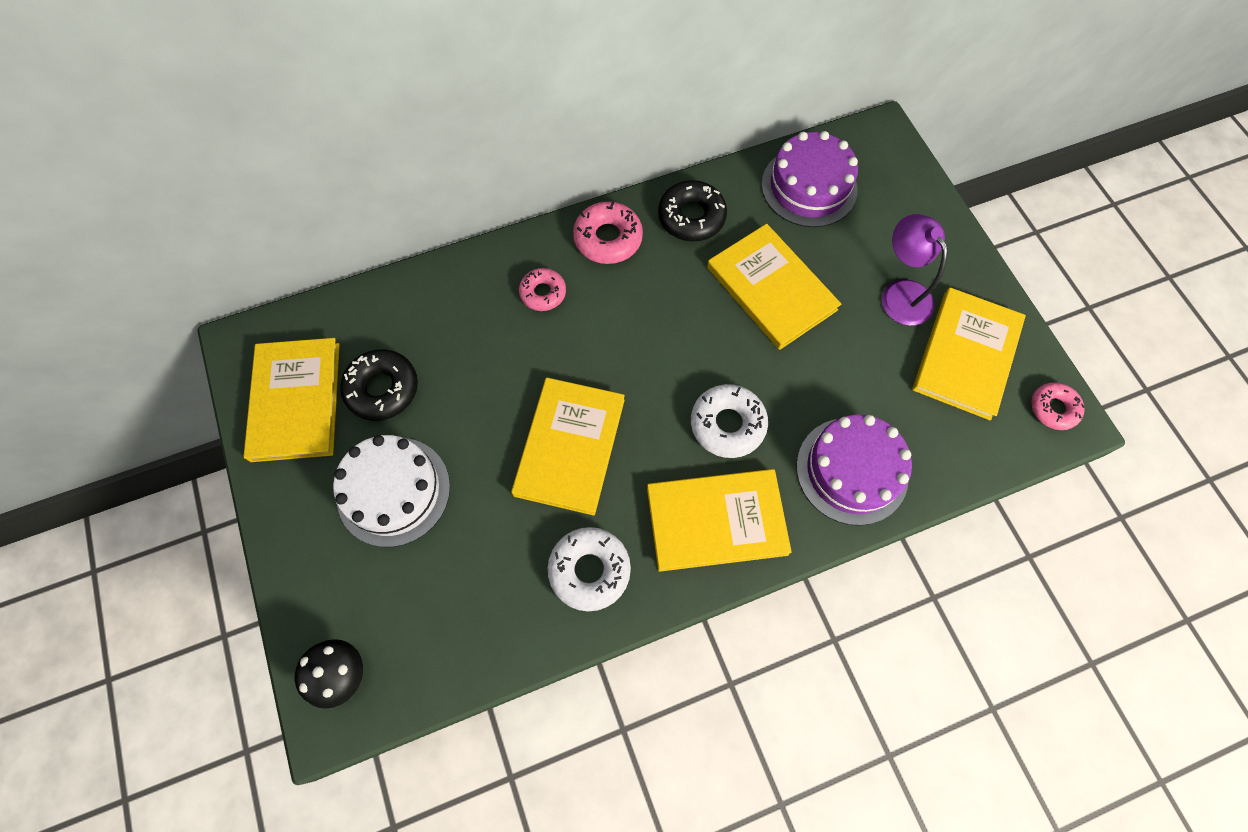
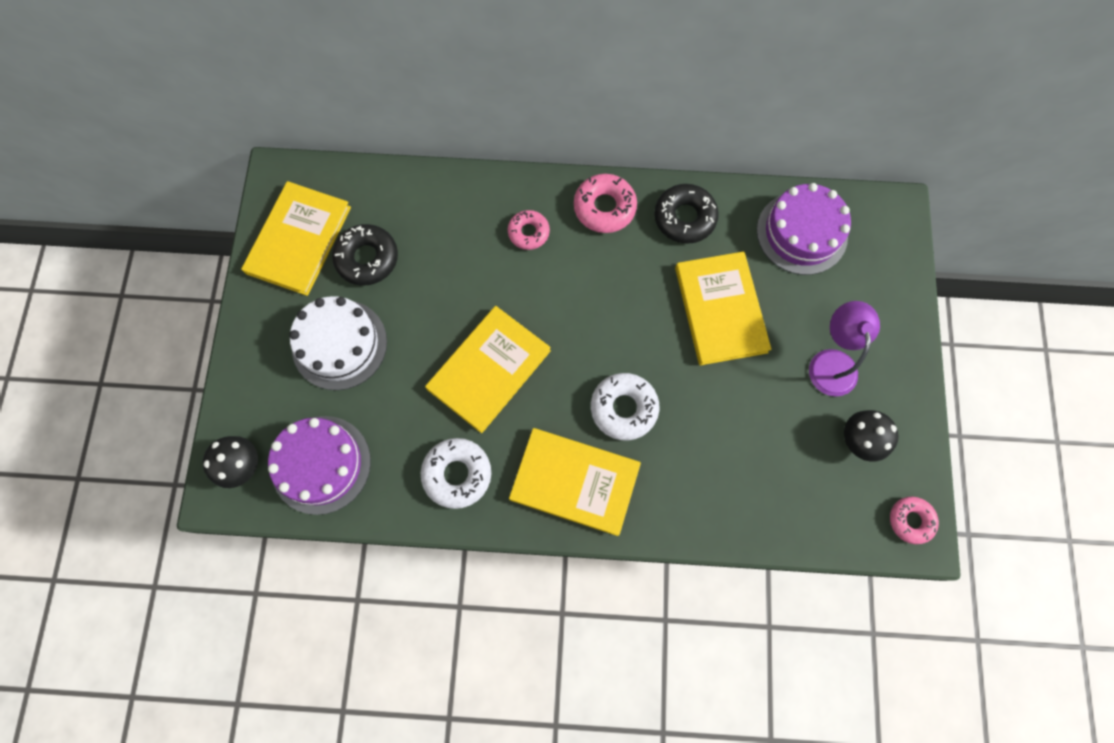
camera: 25 degrees right, 5 degrees up
purple cake [796,414,912,526] -> purple cake moved to [268,416,371,515]
yellow book [912,287,1026,420] -> black mushroom [844,410,899,462]

